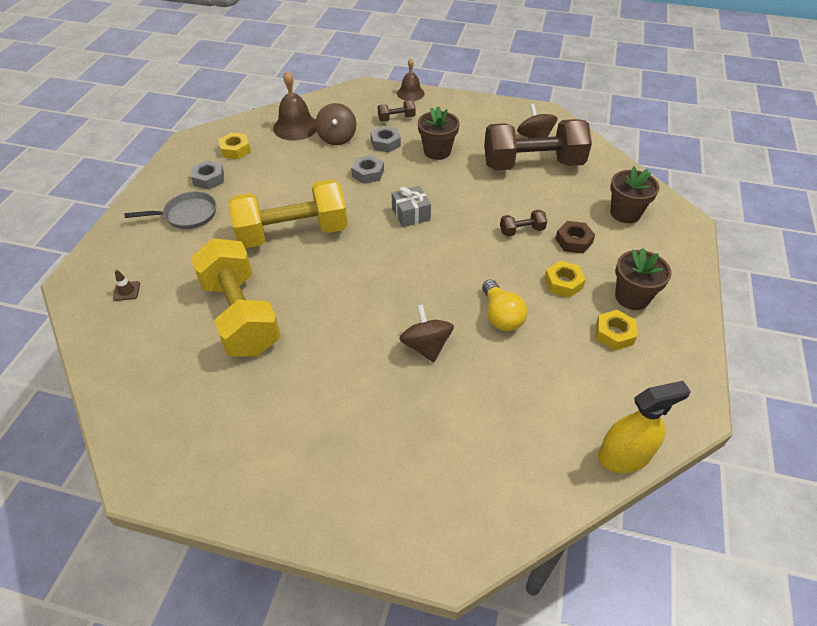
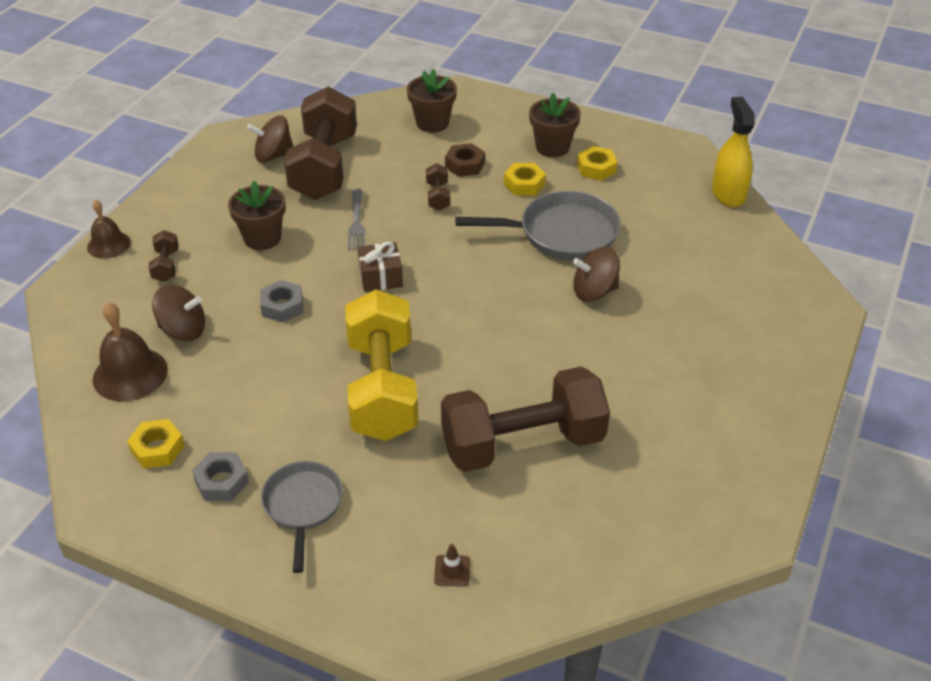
camera: 80 degrees left, 5 degrees down
yellow dumbbell [190,238,281,357] -> brown dumbbell [441,367,610,472]
grey nut [370,126,401,152] -> none
grey gift [392,186,431,227] -> brown gift [358,242,403,292]
yellow light bulb [482,279,527,331] -> grey pan [455,191,621,260]
none -> grey fork [348,189,365,250]

